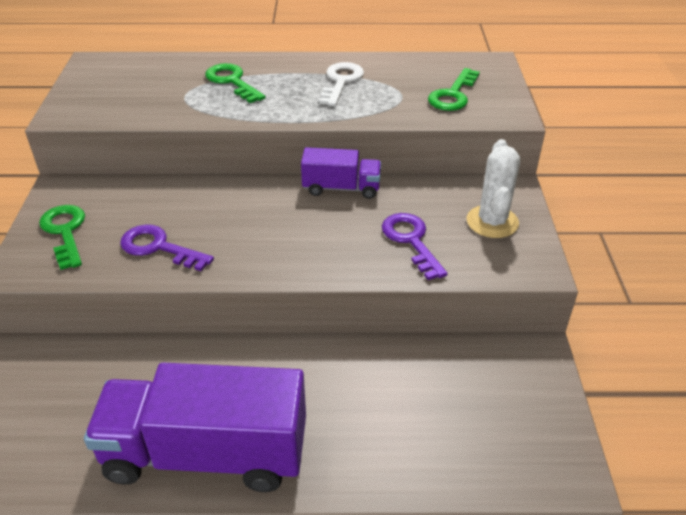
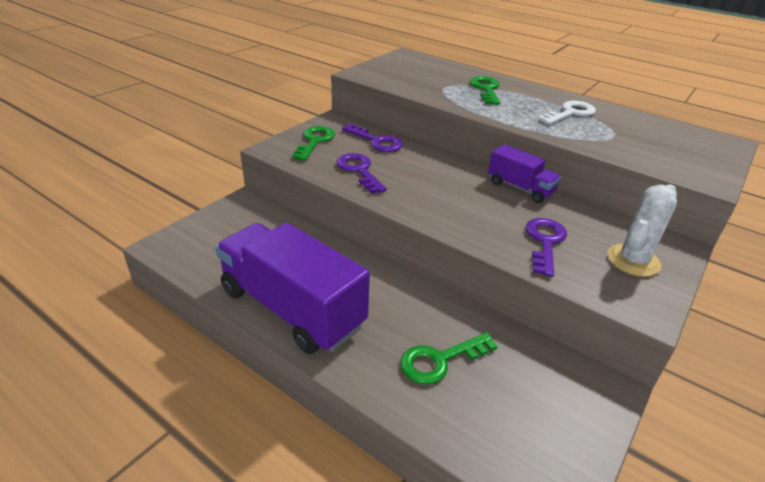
camera: 35 degrees right, 5 degrees down
green key [428,68,480,111] -> green key moved to [401,332,498,384]
none -> purple key [342,124,403,152]

